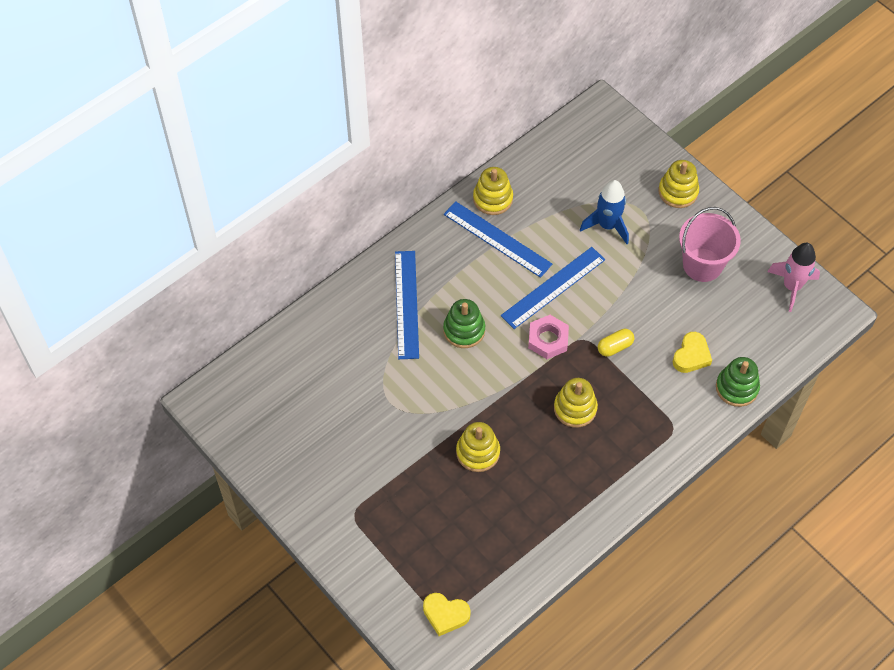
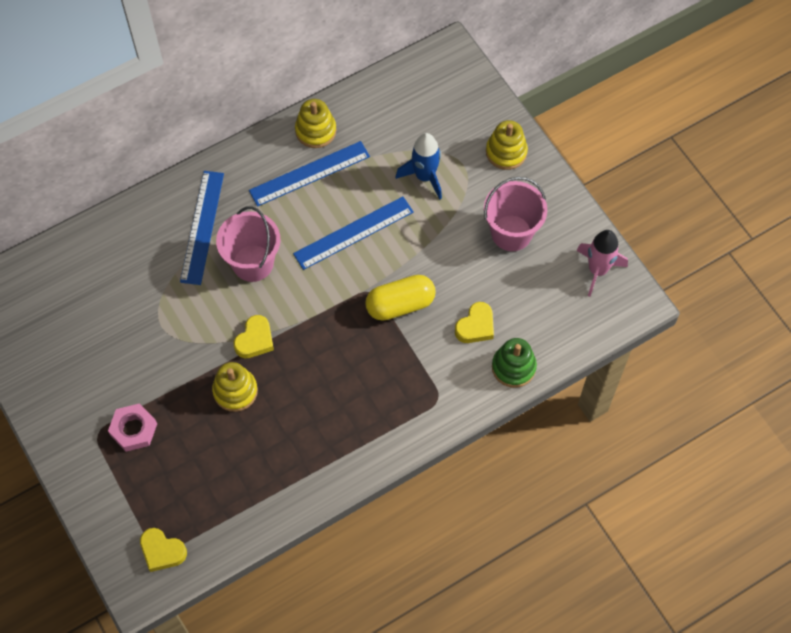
camera: 10 degrees right, 5 degrees up
green stacking toy [443,299,485,348] -> pink bucket [216,206,281,282]
blue ruler [444,201,552,278] -> blue ruler turned 75 degrees counterclockwise [249,141,370,207]
pink nut [528,315,569,359] -> pink nut moved to [108,403,157,452]
yellow stacking toy [554,378,598,428] -> none
yellow capsule [598,329,634,357] -> yellow capsule [365,275,436,321], size x1.75
none -> yellow heart [234,315,274,358]

